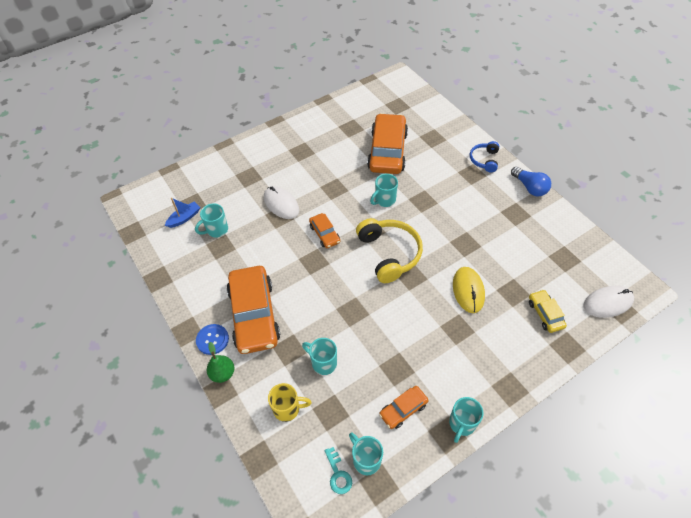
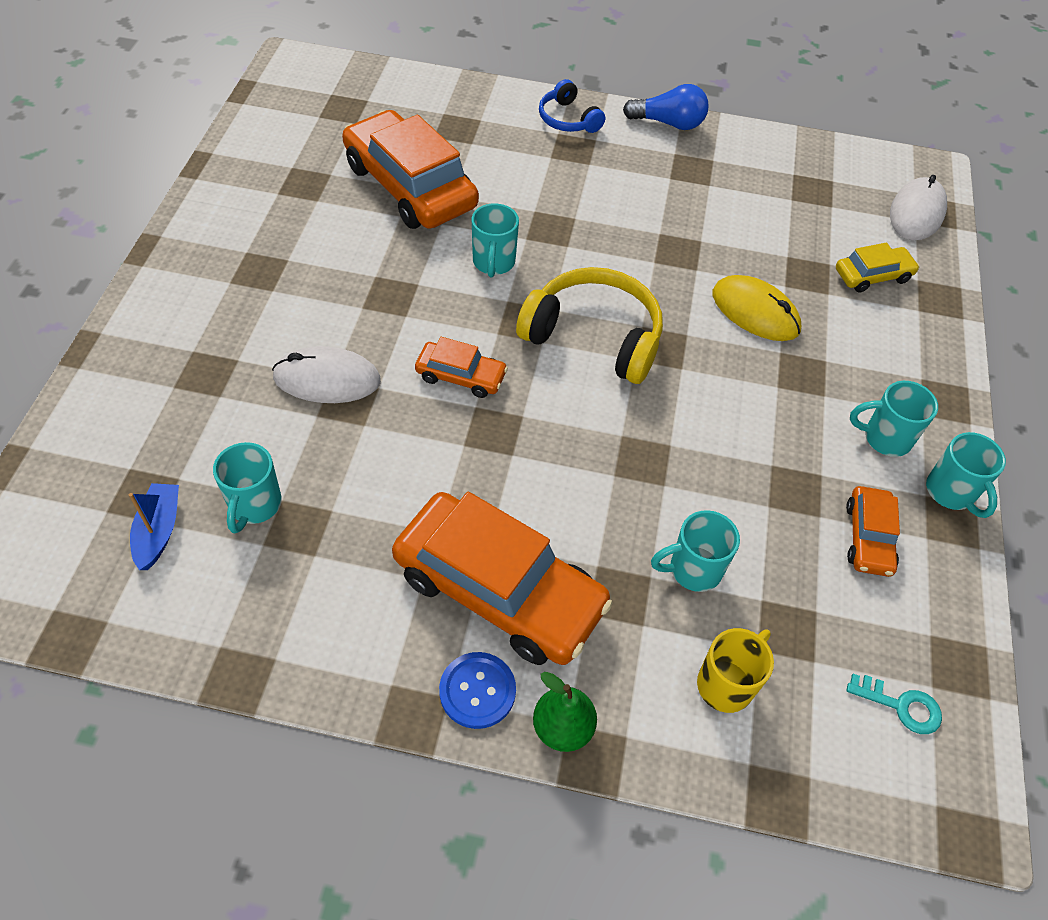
camera: 50 degrees left, 0 degrees up
turquoise mug [349,433,383,475] -> turquoise mug moved to [850,381,938,457]
yellow car [529,290,567,333] -> yellow car turned 135 degrees clockwise [836,242,920,292]

